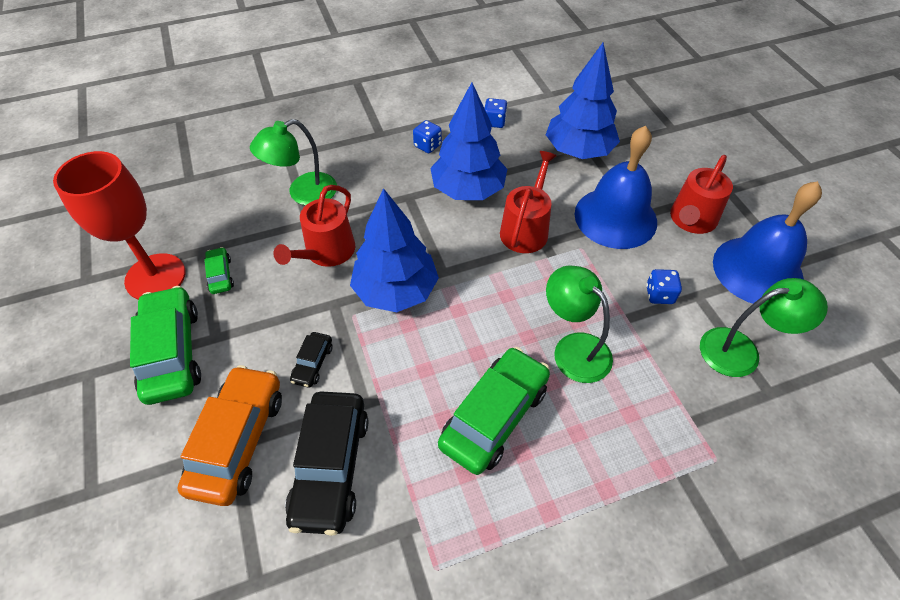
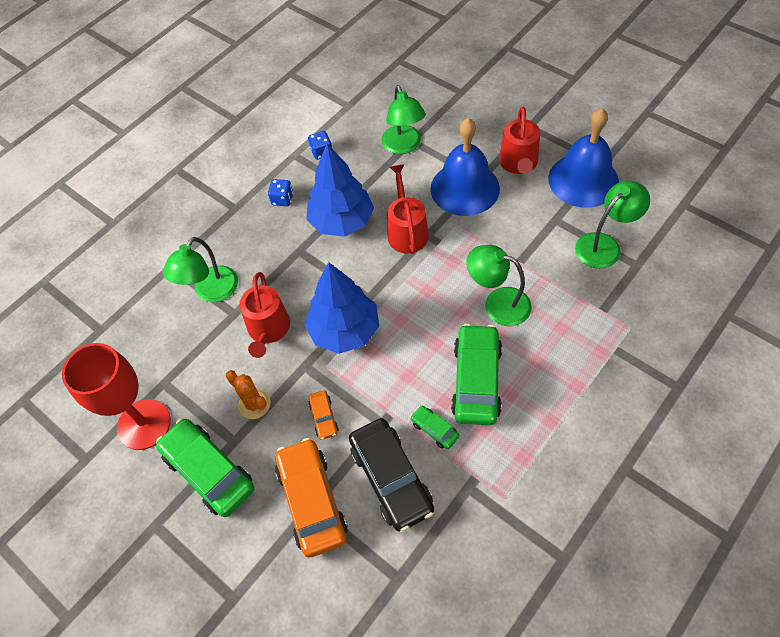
camera: 25 degrees left, 5 degrees up
green car [204,247,234,294] -> green car moved to [410,405,459,449]
black car [290,332,333,388] -> orange car [308,391,338,440]
blue tree [546,43,620,159] -> green lamp [382,85,425,154]
blue dice [646,269,682,304] -> none
none -> orange cactus [226,370,271,419]

